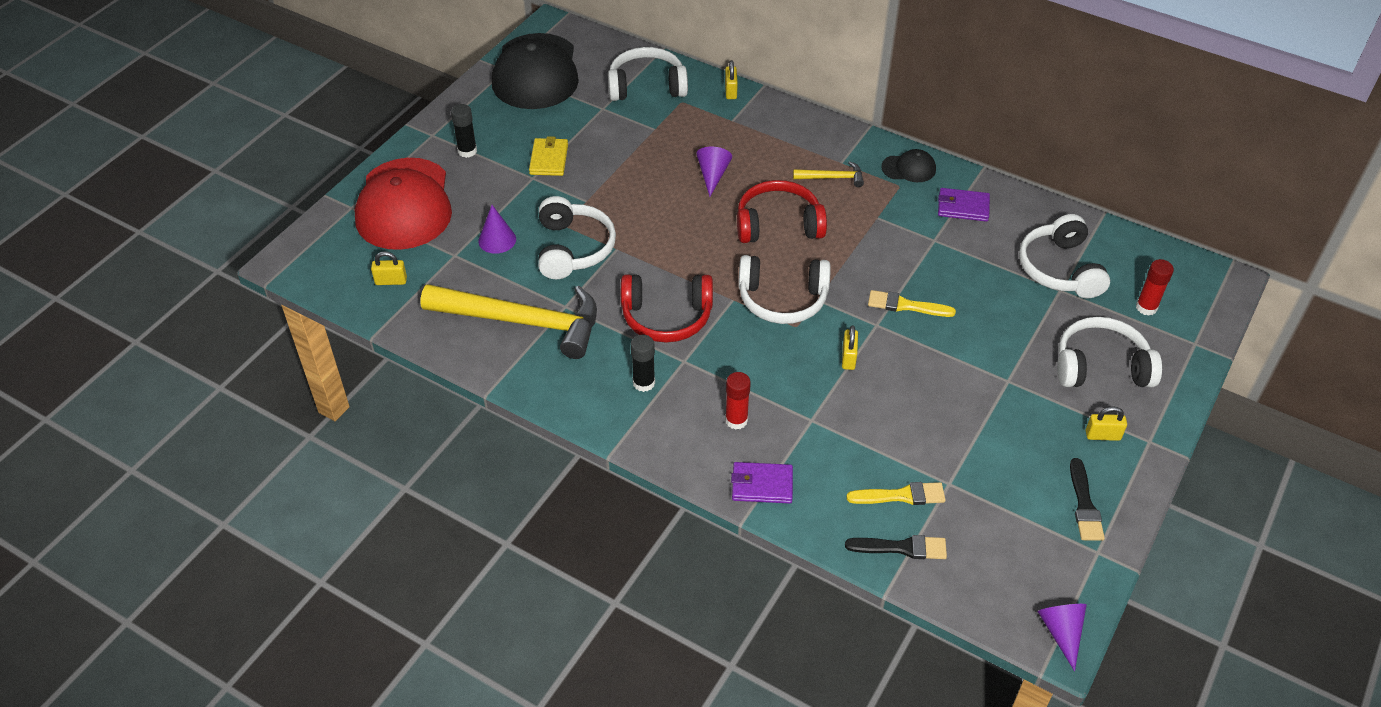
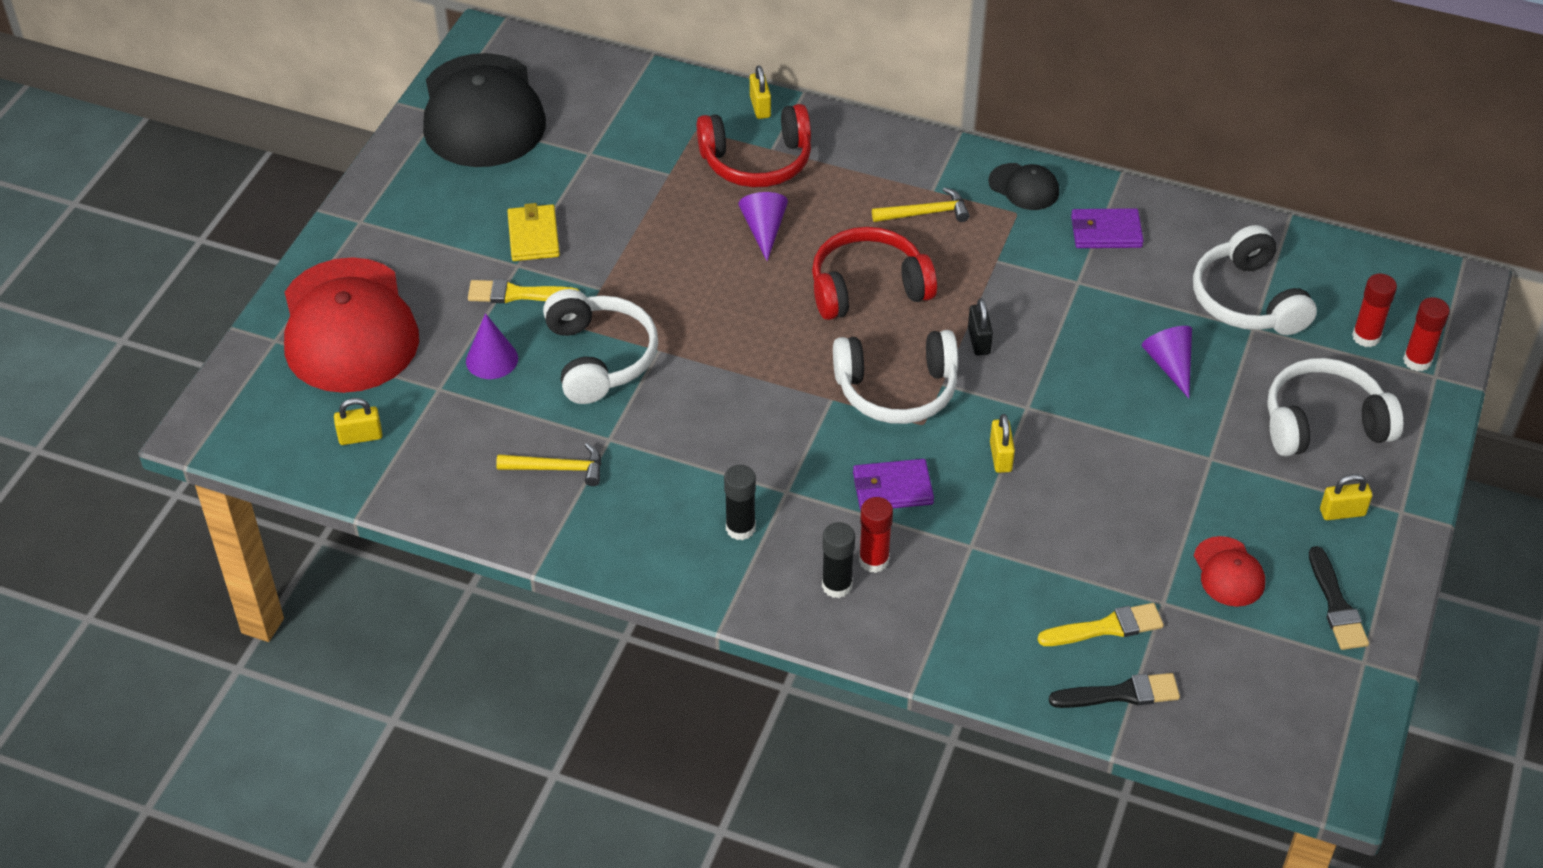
camera: 10 degrees left, 0 degrees up
yellow hammer [420,284,597,359] -> yellow hammer [496,443,602,486], size x0.43
black glue stick [451,104,477,158] -> black glue stick moved to [822,522,855,598]
white headphones [608,47,688,101] -> none
red headphones [621,274,713,343] -> red headphones moved to [697,104,811,187]
purple wallet [731,462,793,503] -> purple wallet moved to [853,459,934,510]
yellow brush [868,290,956,317] -> yellow brush moved to [468,279,581,303]
black cap [881,149,936,182] -> black cap turned 45 degrees clockwise [988,163,1059,210]
purple cone [1038,604,1087,671] -> purple cone moved to [1142,326,1192,398]
none -> black padlock [968,298,993,355]
none -> red cap [1194,536,1265,607]
none -> red glue stick [1403,297,1450,371]

